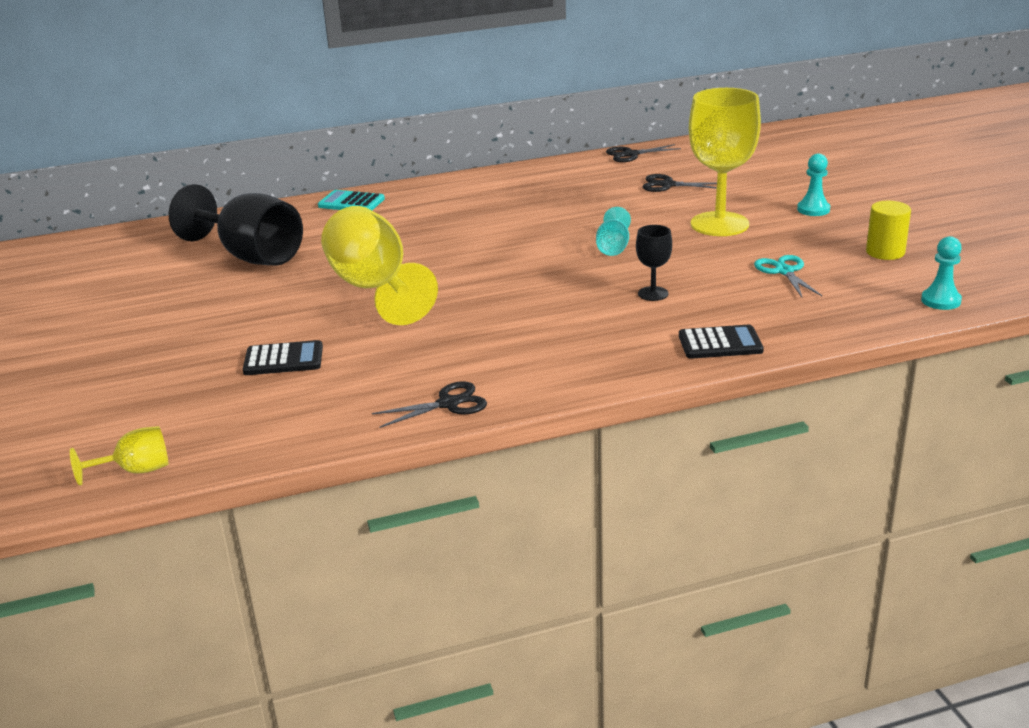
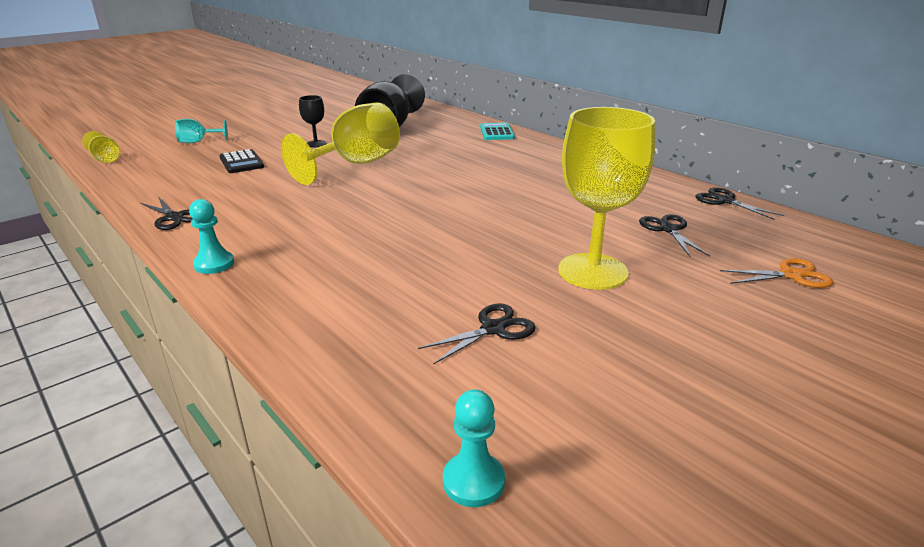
camera: 65 degrees right, 0 degrees up
turquoise goblet [596,207,631,256] -> turquoise goblet moved to [175,119,228,143]
black goblet [636,225,672,301] -> black goblet moved to [299,95,327,148]
black calculator [679,325,764,359] -> none
turquoise scissors [754,255,822,297] -> black scissors [418,303,536,365]
turquoise pawn [797,153,830,216] -> turquoise pawn moved to [189,199,234,274]
yellow cylinder [866,201,911,260] -> none
none -> orange scissors [720,258,833,288]

